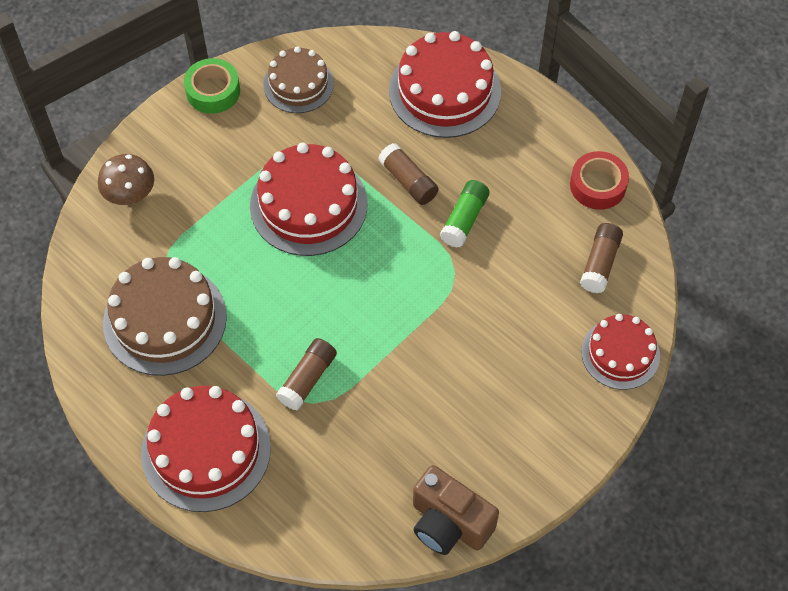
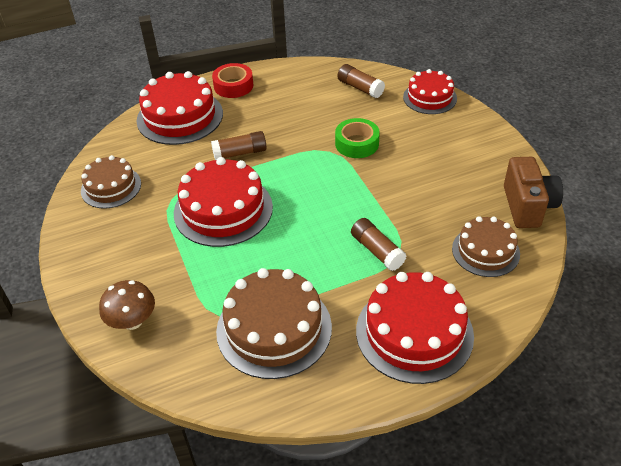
camera: 65 degrees left, 15 degrees down
green tape [184,58,240,114] -> green tape moved to [335,118,380,158]
brown camera [413,465,499,555] -> brown camera turned 60 degrees counterclockwise [504,157,563,228]
green glue stick [440,180,489,248] -> none
red tape [570,151,629,210] -> red tape moved to [212,63,253,98]
none -> brown cake [452,216,520,277]

